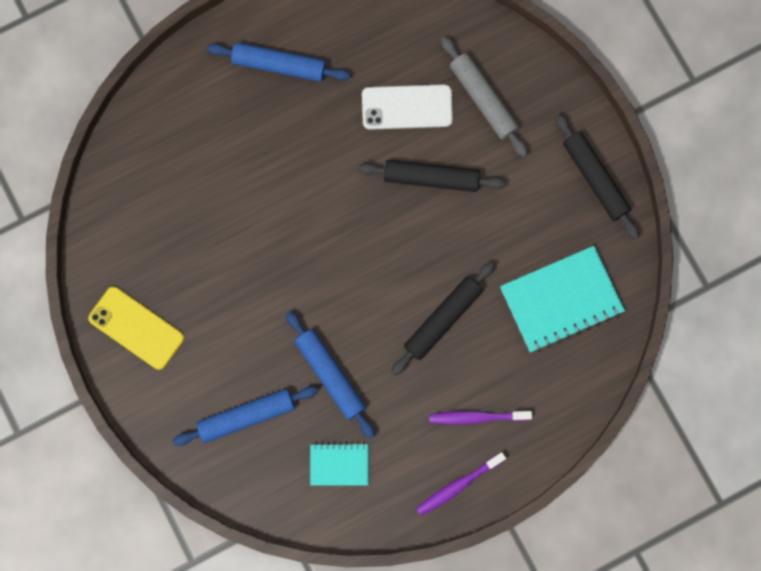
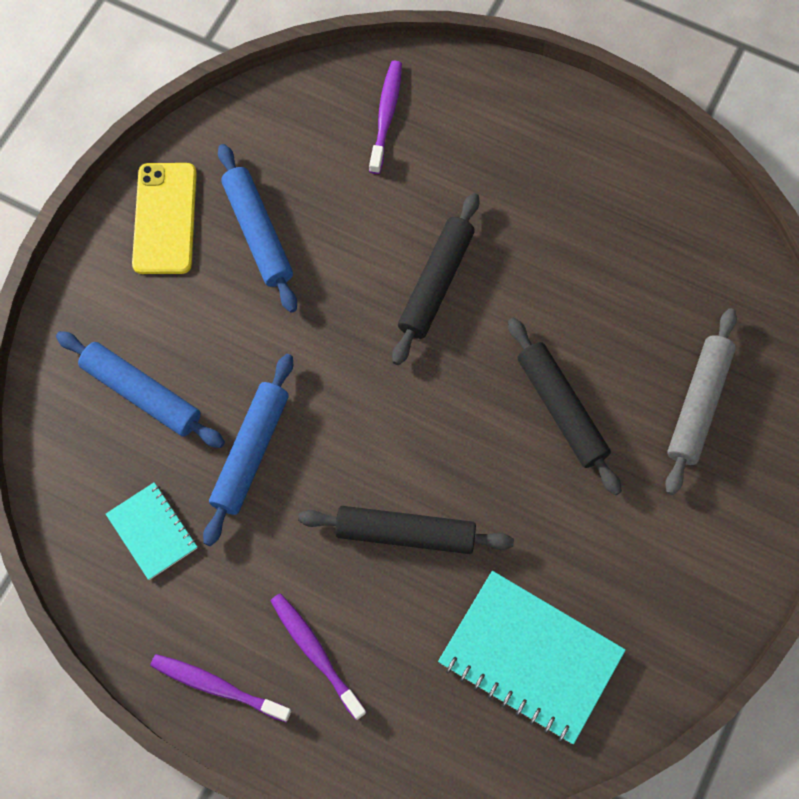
camera: 55 degrees right, 10 degrees down
blue rolling pin [207,42,350,82] -> blue rolling pin moved to [218,144,297,313]
white phone [362,84,453,130] -> none
black rolling pin [555,114,640,240] -> black rolling pin moved to [392,193,479,365]
none -> purple toothbrush [369,61,402,174]

